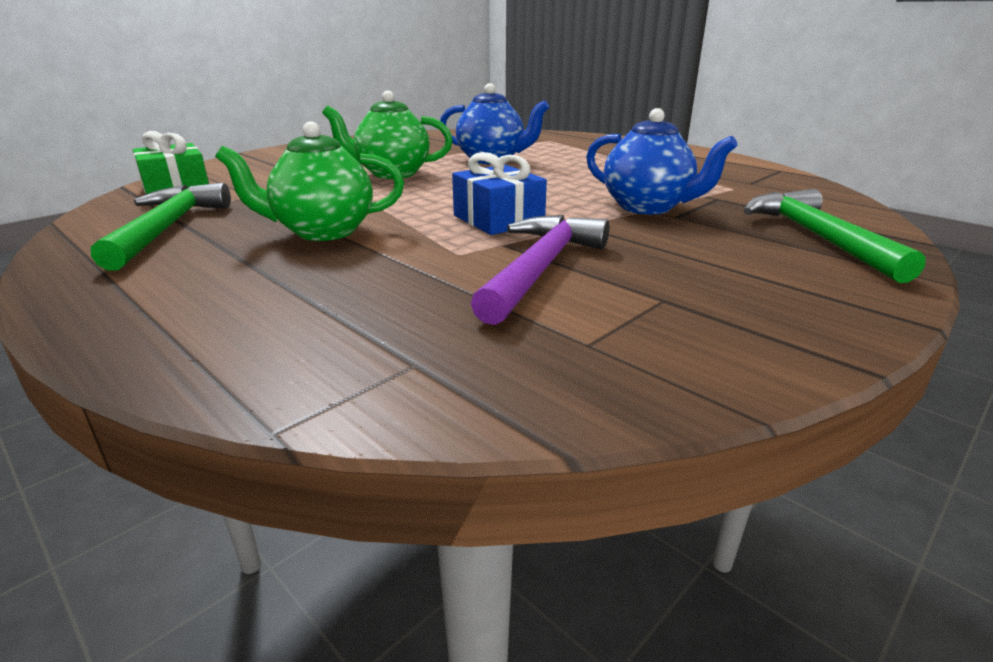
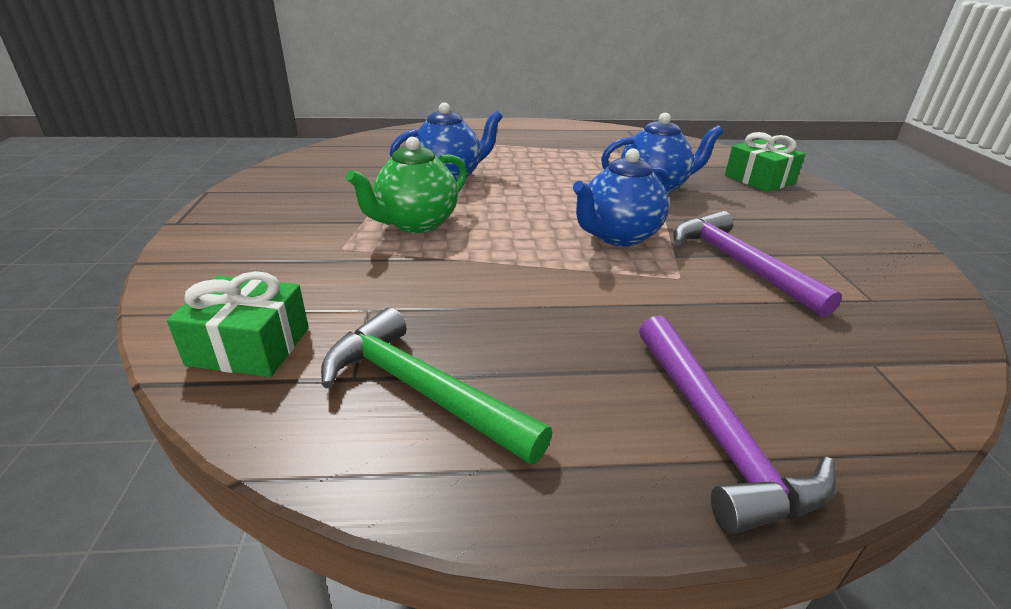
camera: 50 degrees left, 5 degrees up
green teapot [215,121,404,241] -> none
blue gift [452,152,547,235] -> blue teapot [573,148,670,246]
green hammer [743,189,926,283] -> green gift [725,132,805,192]
none -> purple hammer [639,316,836,534]

